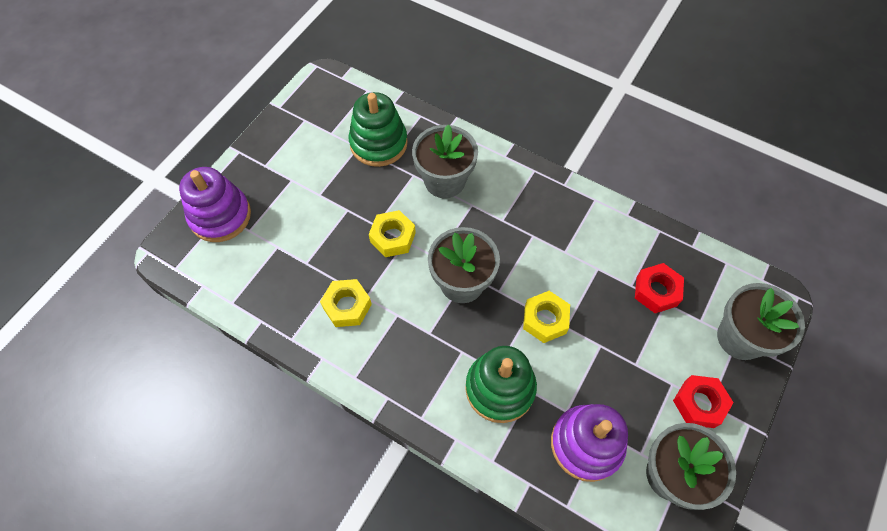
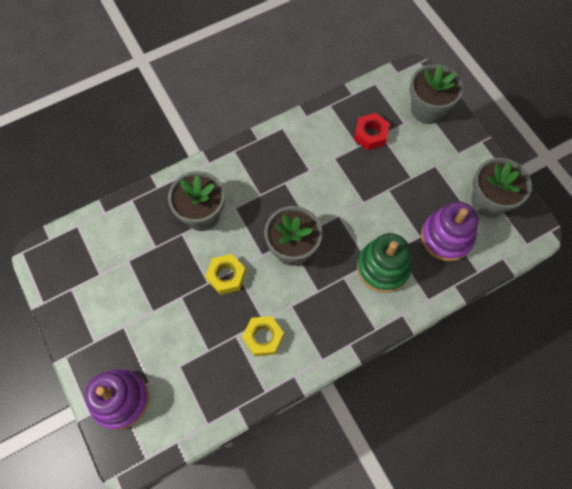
camera: 60 degrees left, 5 degrees up
green stacking toy [349,92,408,167] -> none
yellow nut [523,291,570,343] -> none
red nut [673,375,734,428] -> none

